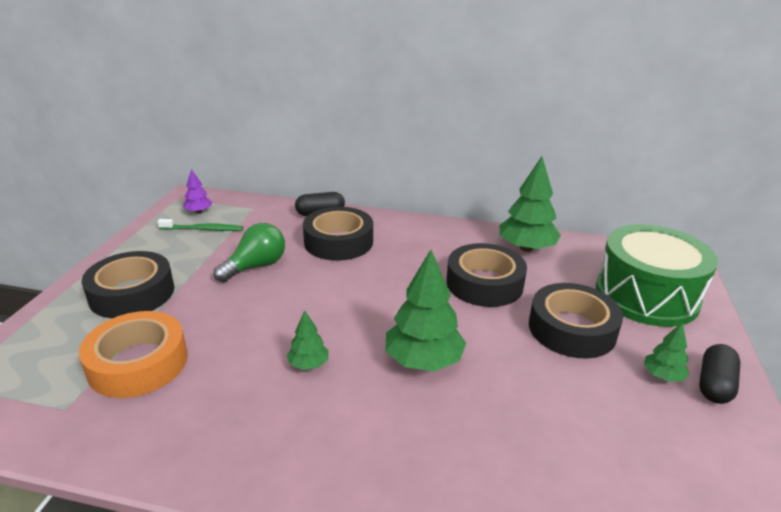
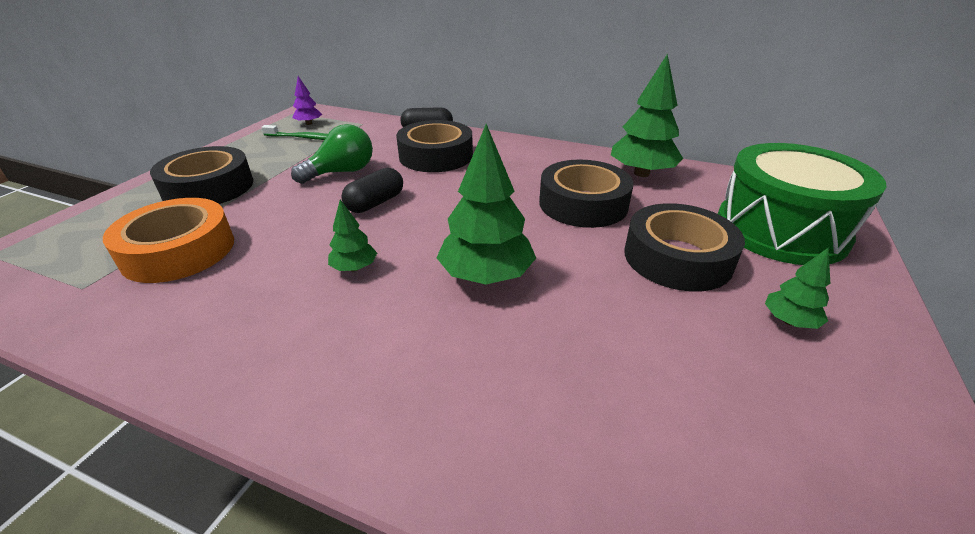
camera: 10 degrees right, 5 degrees up
black capsule [699,344,740,404] -> black capsule moved to [341,168,403,213]

